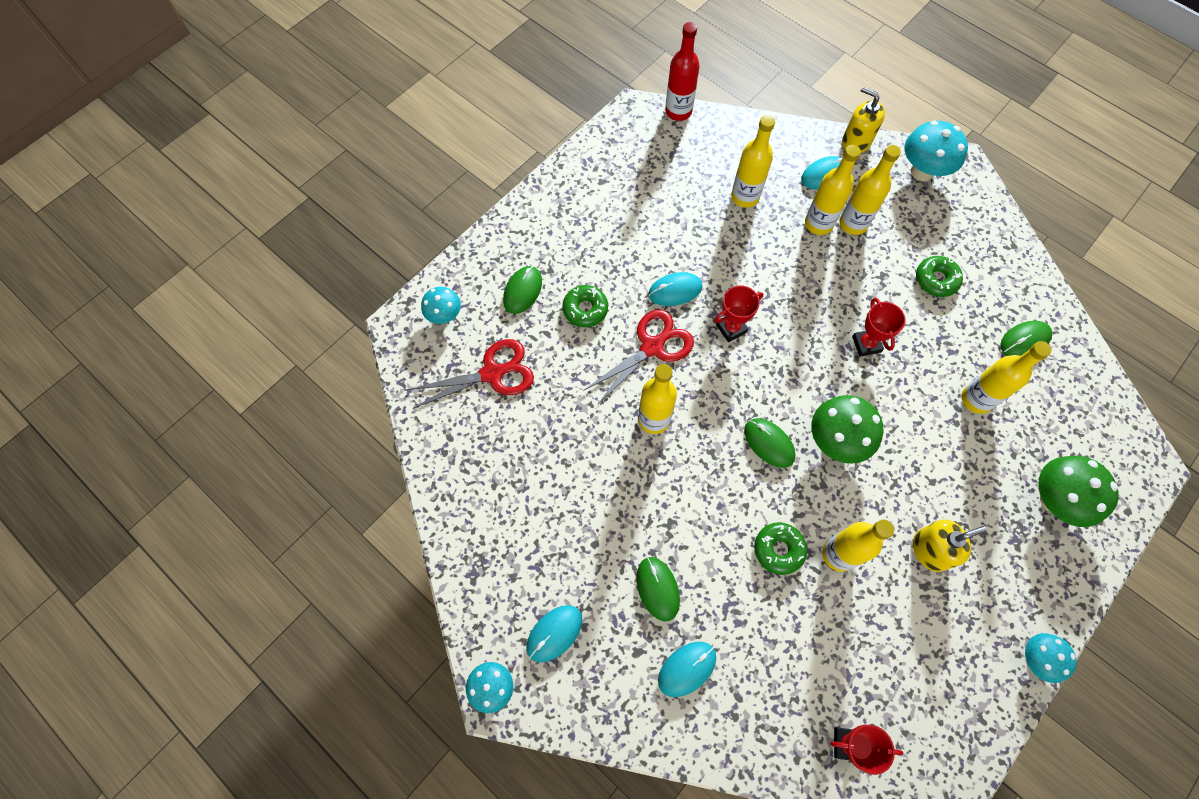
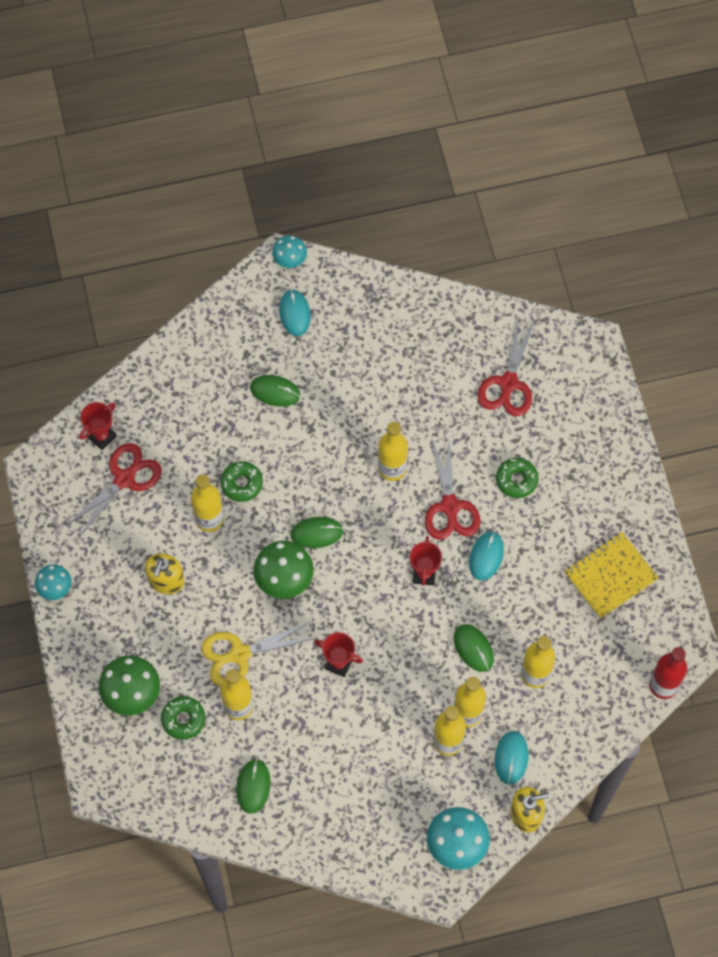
camera: 125 degrees right, 0 degrees up
turquoise mushroom [421,287,461,324] -> none
green mouse [503,266,542,314] -> green mouse moved to [454,624,494,672]
turquoise mouse [658,642,716,697] -> none
green donut [916,256,963,297] -> green donut moved to [161,696,205,740]
none -> red scissors [66,443,162,537]
none -> yellow scissors [201,621,315,686]
none -> yellow notebook [564,532,659,619]

